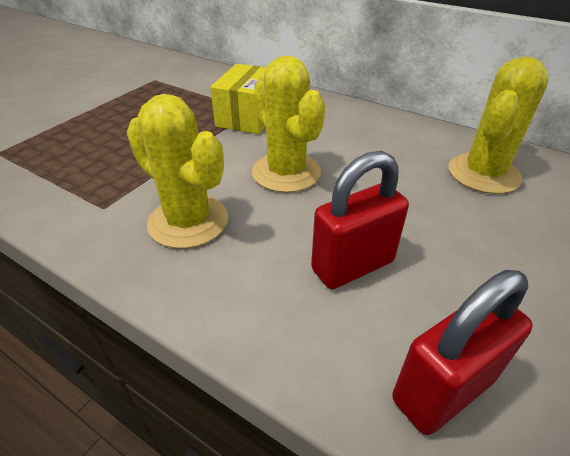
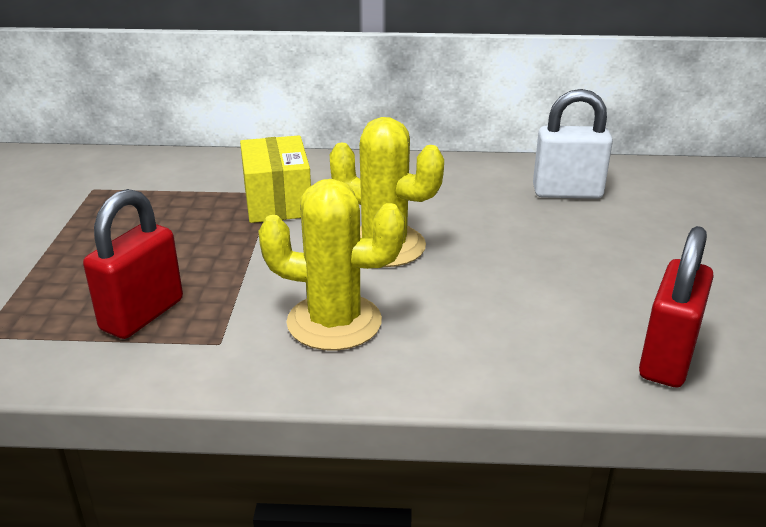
camera: 30 degrees left, 10 degrees down
red padlock [311,151,409,289] -> red padlock moved to [83,189,183,339]
yellow cactus [449,56,549,194] -> white padlock [533,89,613,199]

